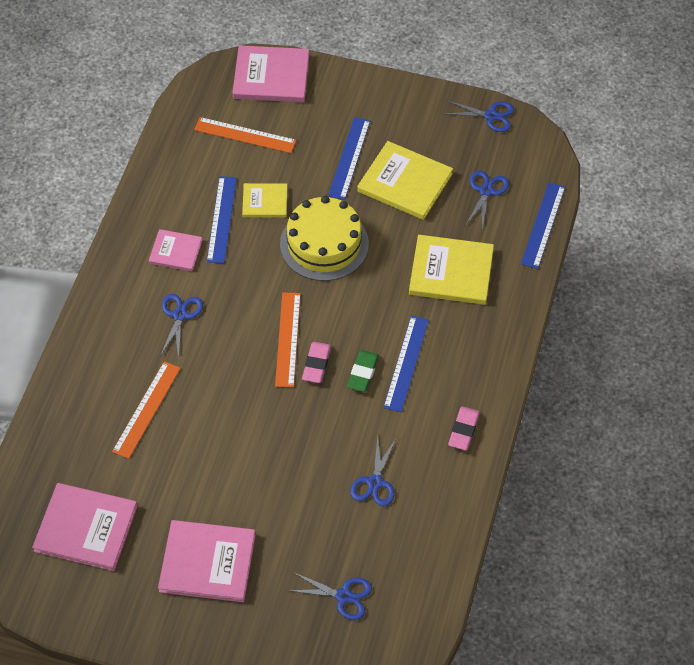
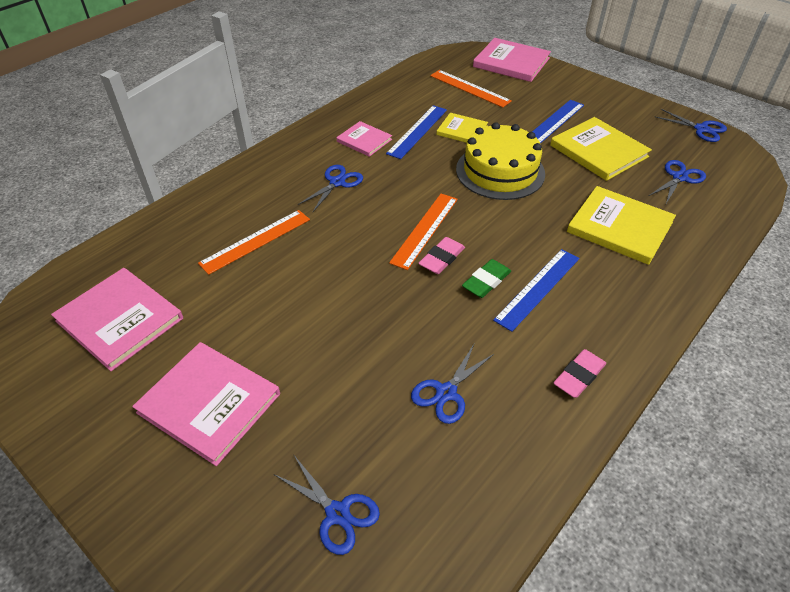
camera: 25 degrees right, 10 degrees down
blue ruler [521,182,565,269] -> none

